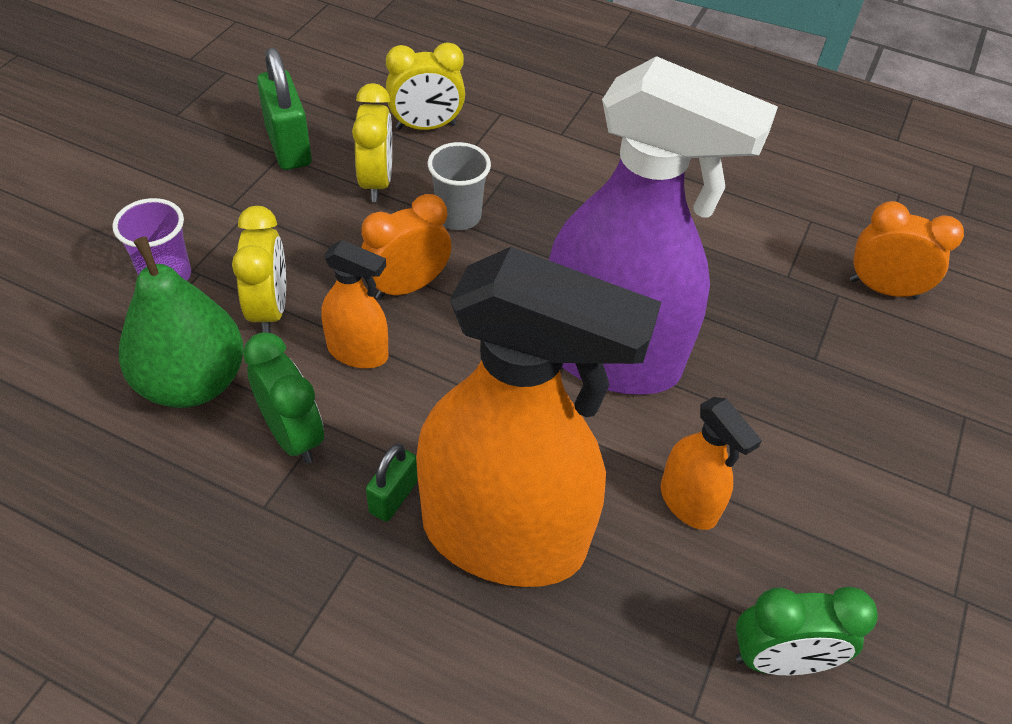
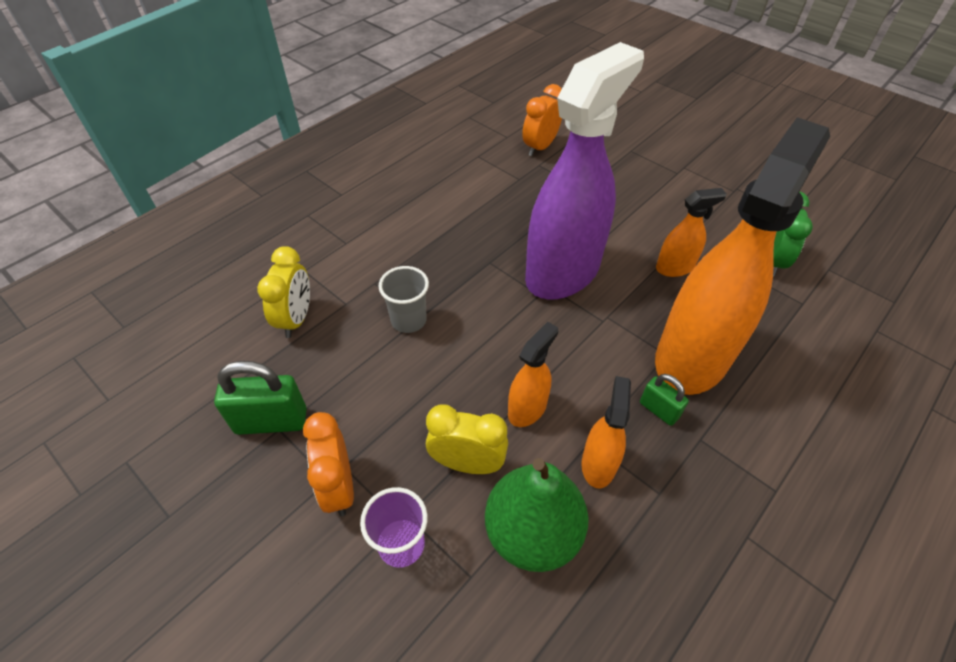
camera: 70 degrees left, 0 degrees up
green clock [243,332,324,464] -> orange spray bottle [581,376,631,488]
yellow clock [352,83,392,202] -> none
orange clock [361,194,452,300] -> orange clock moved to [303,412,354,516]

